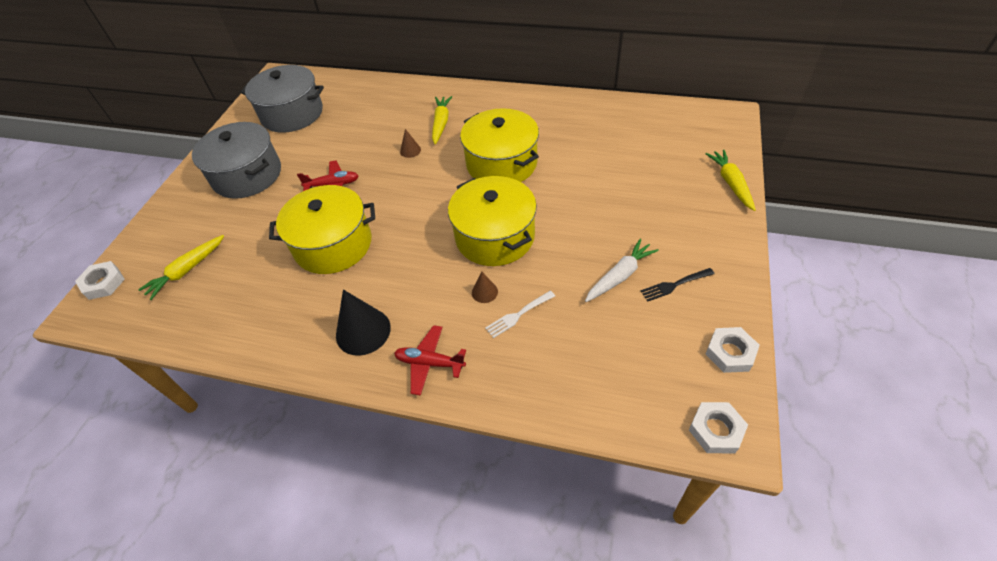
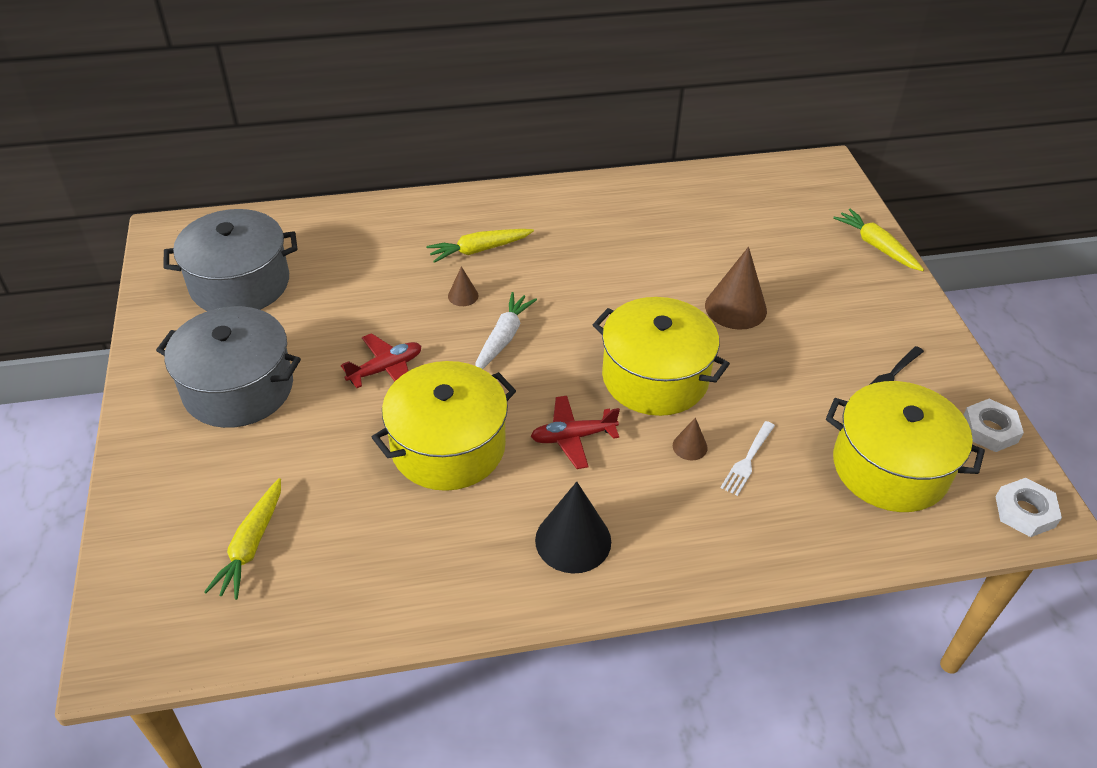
camera: 30 degrees left, 5 degrees down
white nut [75,261,125,300] -> none
red plane [394,325,466,396] -> red plane moved to [531,396,620,469]
yellow carrot [432,96,452,145] -> yellow carrot turned 90 degrees counterclockwise [426,229,534,263]
yellow pot [460,108,539,182] -> yellow pot moved to [826,381,985,512]
white carrot [585,239,659,302] -> white carrot moved to [475,292,537,369]
none -> brown cone [705,247,767,330]

